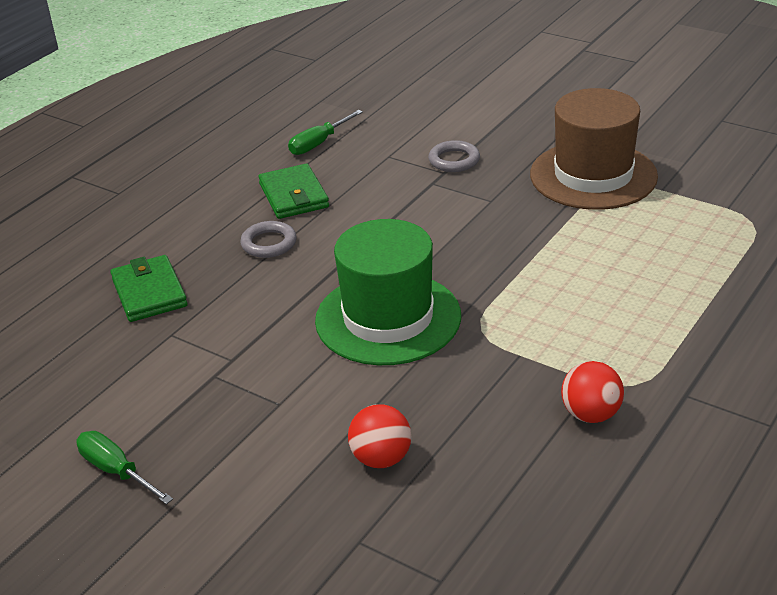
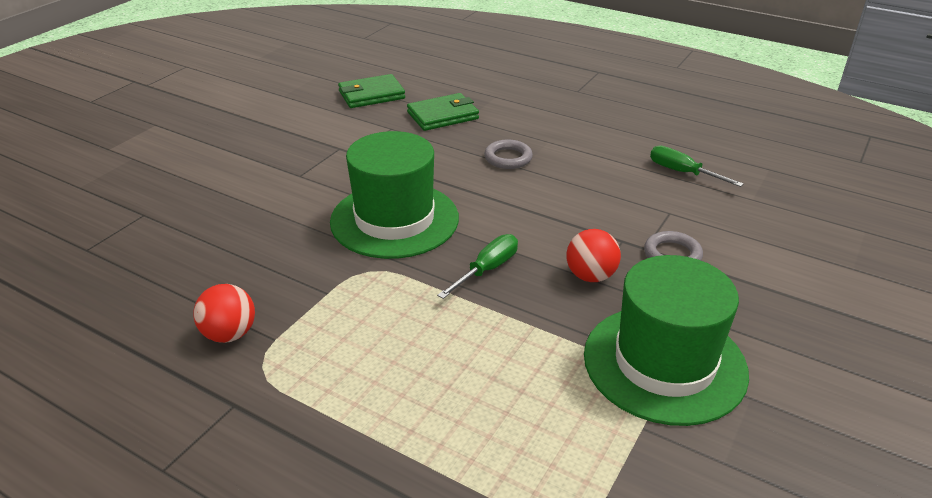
camera: 85 degrees right, 0 degrees up
green screwdriver [76,431,173,504] -> green screwdriver moved to [437,234,518,299]
green wallet [258,164,329,219] -> green wallet moved to [338,74,405,108]
red ball [348,404,411,468] -> red ball moved to [566,229,621,282]
brown hat [530,88,658,210] -> green hat [584,255,749,426]

